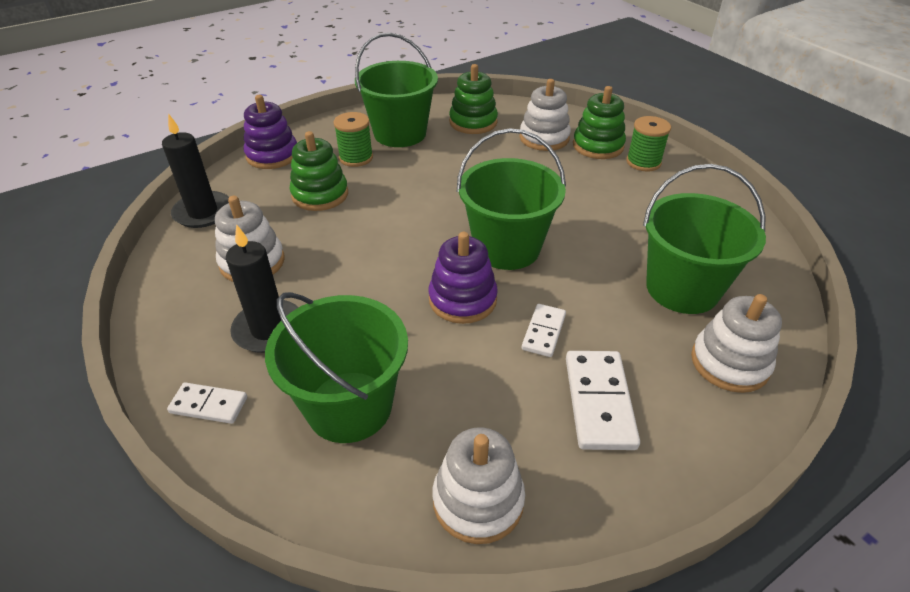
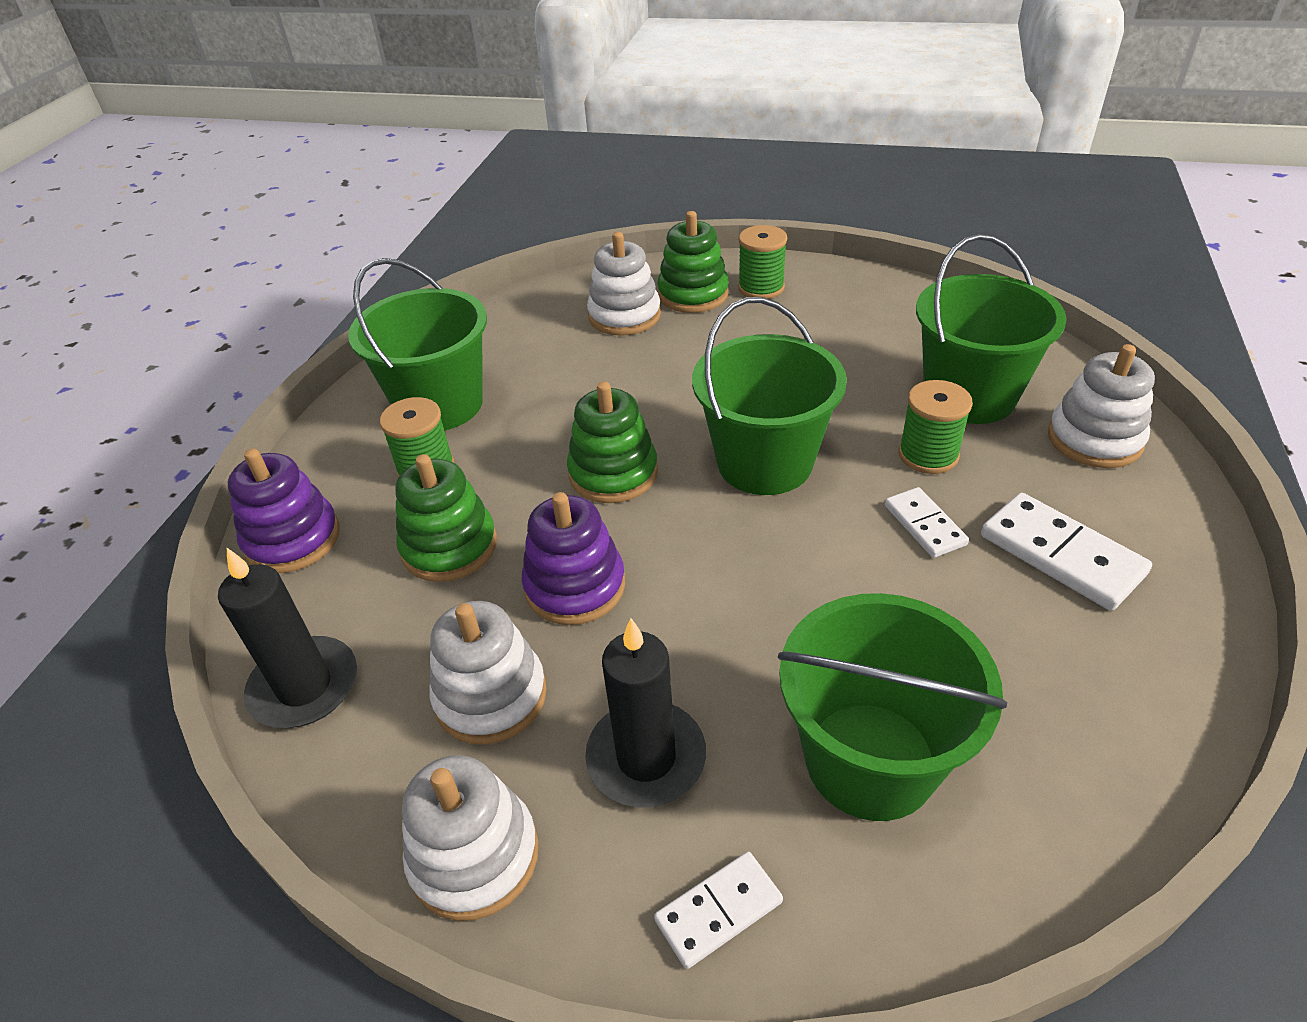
camera: 40 degrees left, 0 degrees up
purple stacking toy [428,232,498,324] -> purple stacking toy moved to [522,492,625,625]
white stacking toy [432,428,525,544] -> white stacking toy moved to [402,755,539,921]
green stacking toy [449,64,498,134] -> green stacking toy moved to [567,381,658,503]
none -> green spool [899,380,973,474]

